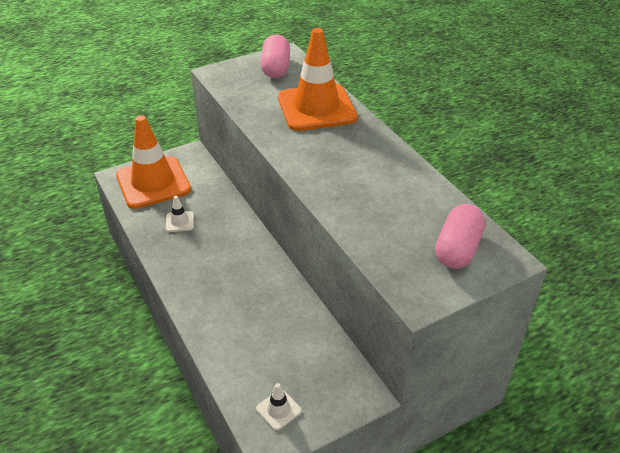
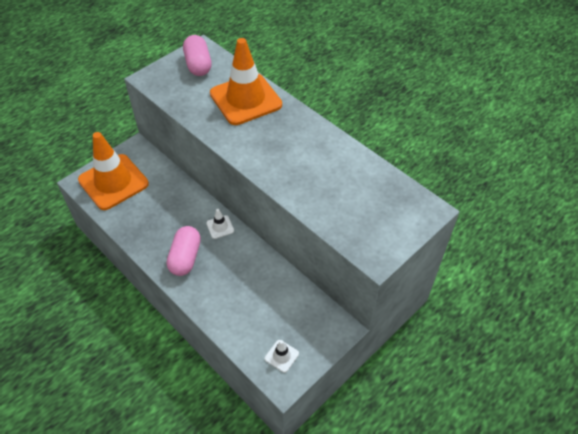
camera: 15 degrees left, 10 degrees up
white traffic cone [166,196,194,232] -> white traffic cone moved to [206,209,234,239]
pink capsule [435,204,485,269] -> pink capsule moved to [167,226,201,276]

